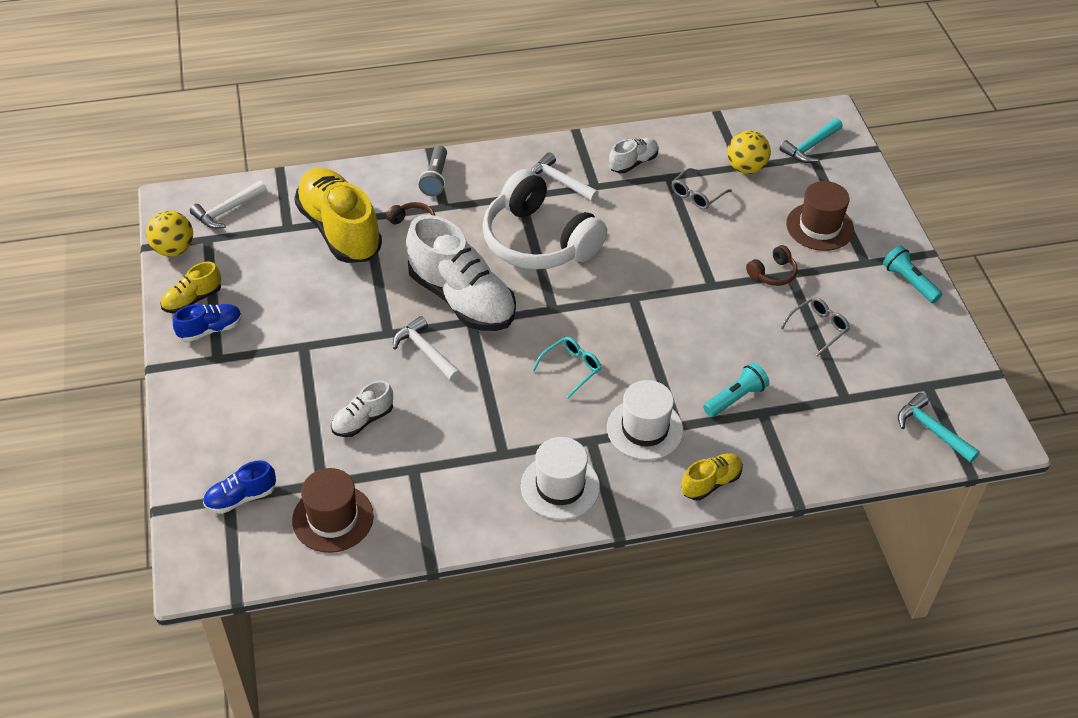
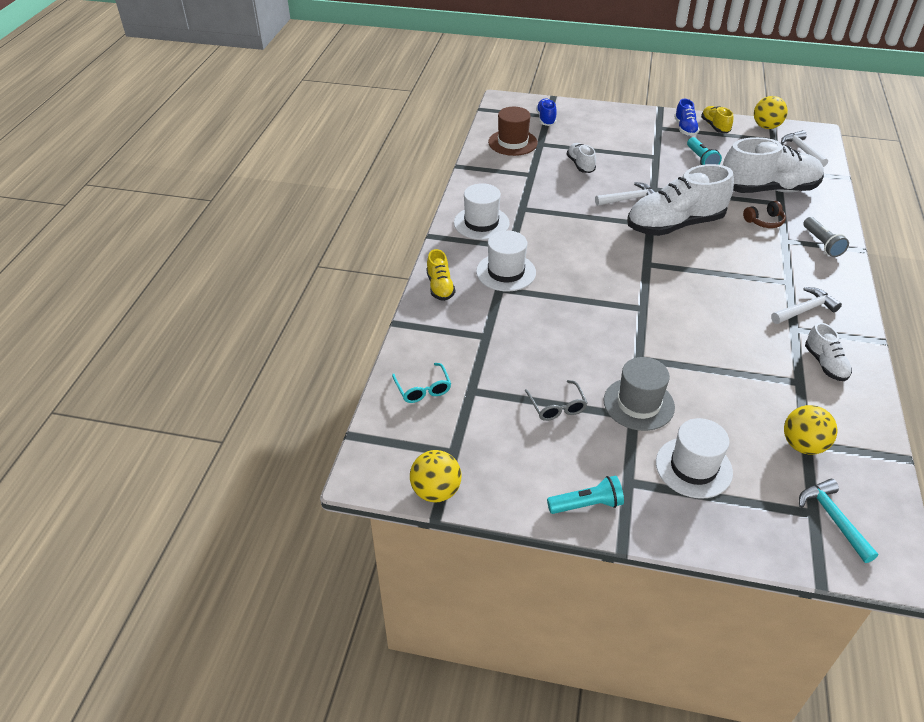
camera: 115 degrees right, 5 degrees down
yellow shoe [294,168,382,263] -> white shoe [723,137,824,193]
grey flashlight [419,146,447,196] -> grey flashlight turned 135 degrees counterclockwise [803,217,849,257]
white headphones [482,169,607,270] -> none
turquoise glasses [532,337,601,399] -> turquoise glasses moved to [392,363,451,403]
grey glasses [671,168,732,210] -> none
turquoise flashlight [703,363,769,417] -> turquoise flashlight moved to [687,137,722,165]
brown headphones [746,245,798,286] -> grey hat [603,357,675,431]
brown hat [786,181,854,251] -> white hat [656,418,733,498]
turquoise hammer [898,393,980,463] -> none
none -> yellow ball [410,450,461,502]

